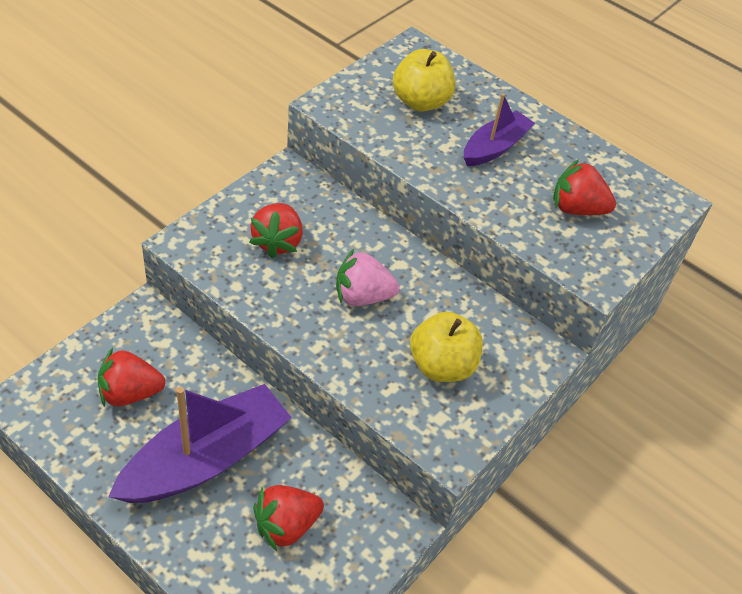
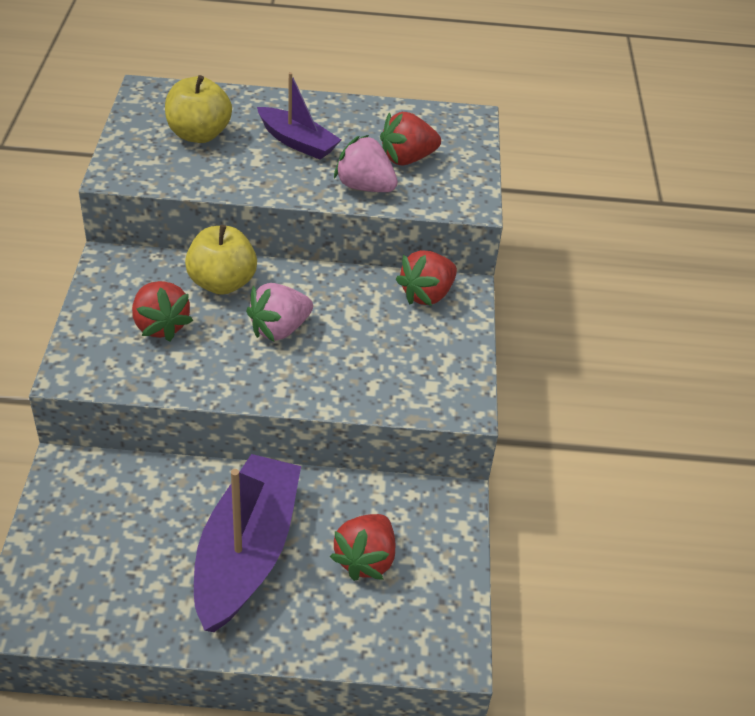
camera: 35 degrees left, 5 degrees down
red strawberry [97,348,166,407] -> red strawberry moved to [396,250,457,306]
yellow apple [410,312,483,382] -> yellow apple moved to [185,225,257,295]
purple boat [464,94,535,166] -> purple boat turned 120 degrees clockwise [257,72,341,159]
none -> pink strawberry [334,135,398,192]

